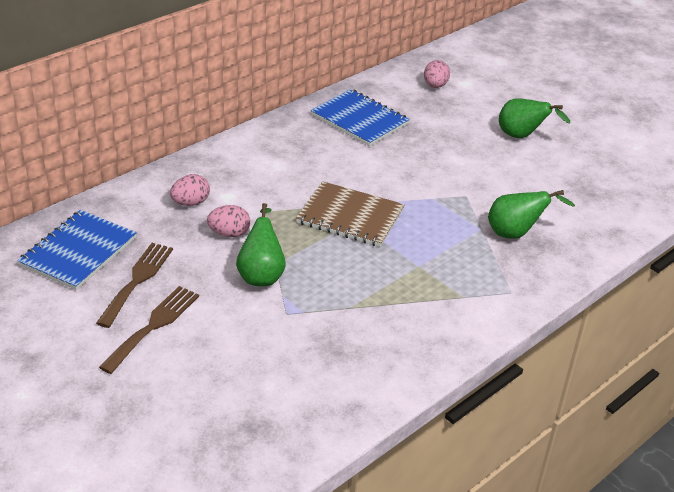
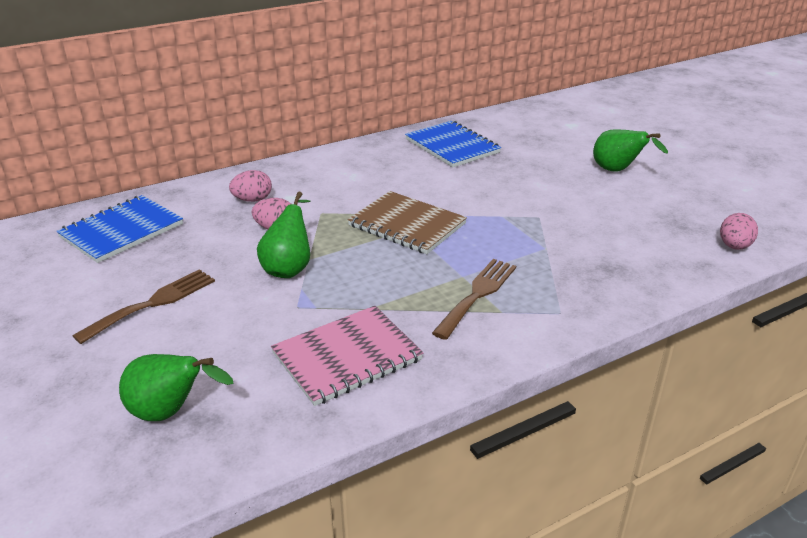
camera: 15 degrees right, 5 degrees down
brown fork [96,243,173,328] -> brown fork moved to [432,259,516,340]
pink egg [424,60,450,88] -> pink egg moved to [720,213,758,250]
green pear [488,190,575,239] -> green pear moved to [119,354,233,421]
none -> pink notebook [271,306,423,406]

